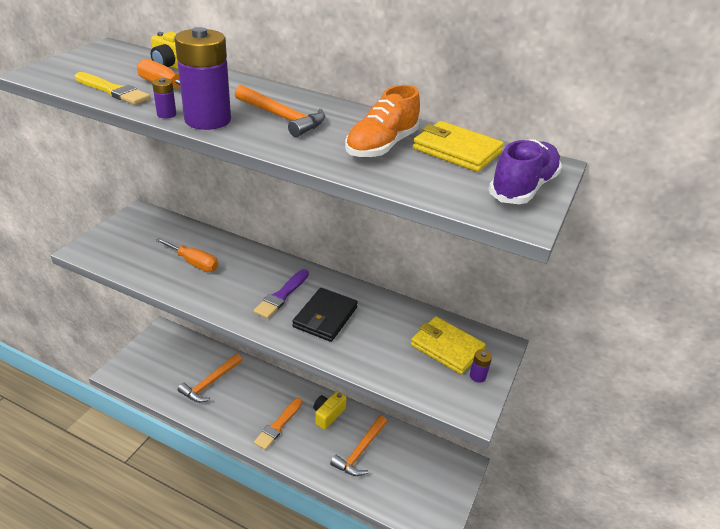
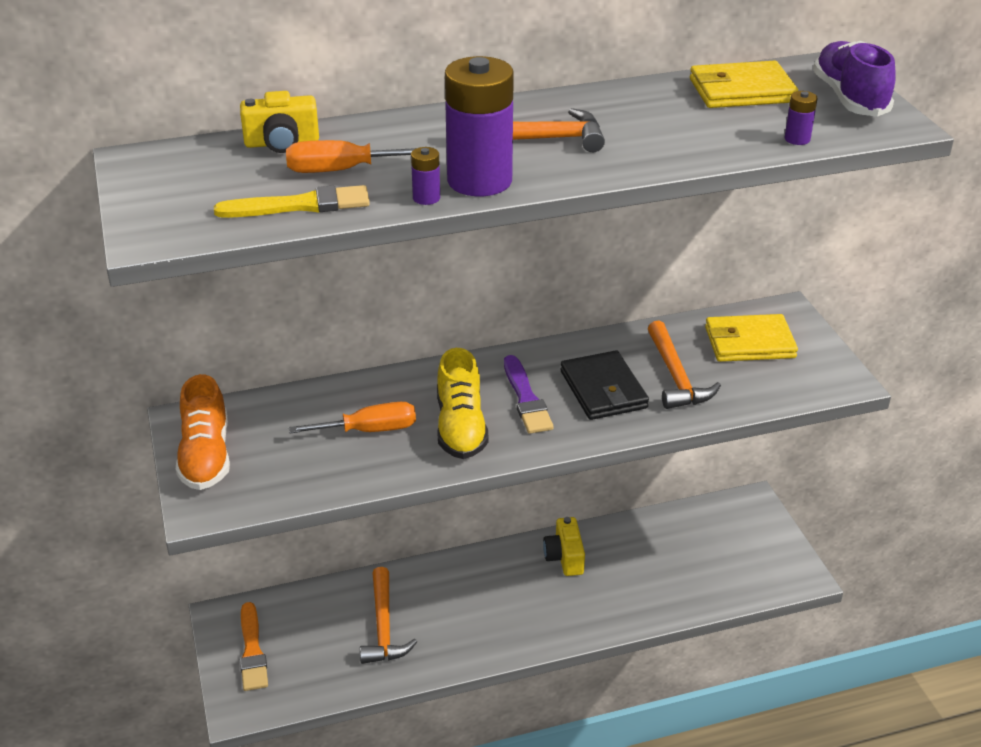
camera: 40 degrees left, 0 degrees up
orange brush [254,398,303,450] -> orange brush moved to [240,602,268,691]
orange hammer [330,416,387,476] -> orange hammer moved to [648,320,721,409]
orange shoe [345,85,420,158] -> orange shoe moved to [176,374,230,490]
purple battery [470,349,492,383] -> purple battery moved to [785,91,817,145]
none -> yellow shoe [437,348,489,459]

